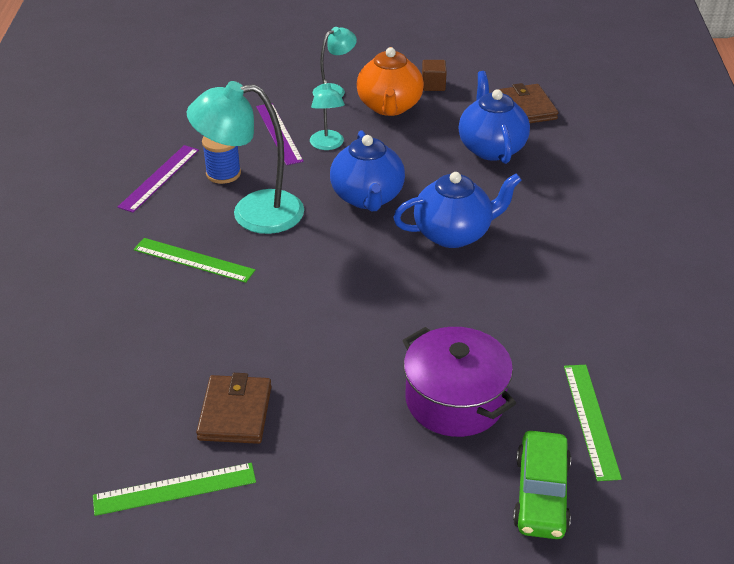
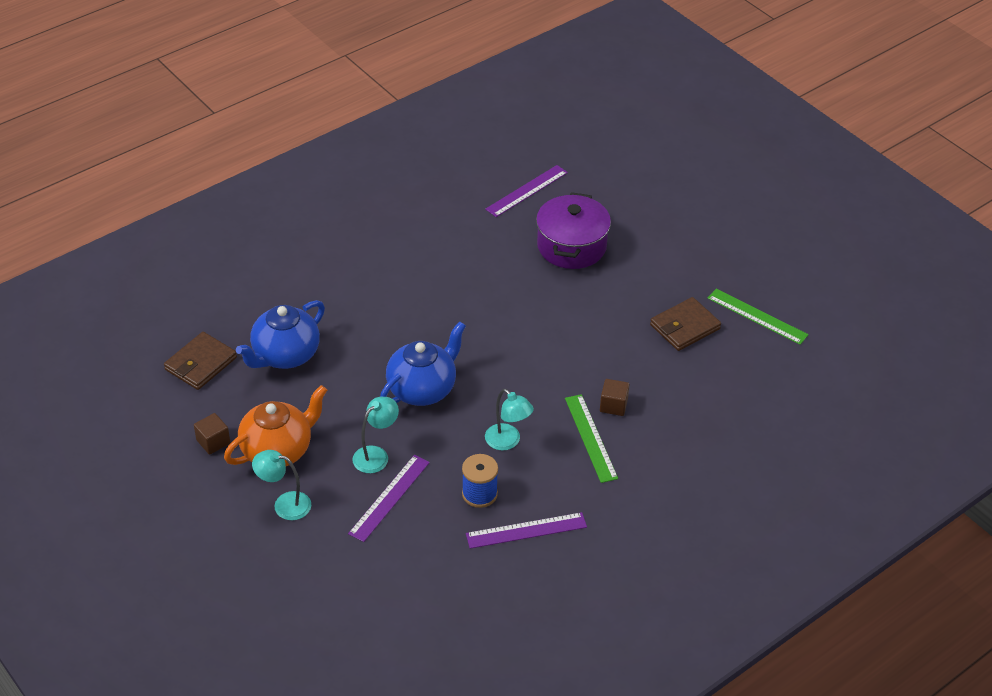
camera: 130 degrees left, 5 degrees up
turquoise lamp [187,81,304,234] -> turquoise lamp [485,389,534,450], size x0.53
blue teapot [393,172,522,248] -> none
green car [513,431,571,539] -> none
green ruler [564,365,622,481] -> purple ruler [485,165,568,217]
none -> brown cube [600,379,630,416]

